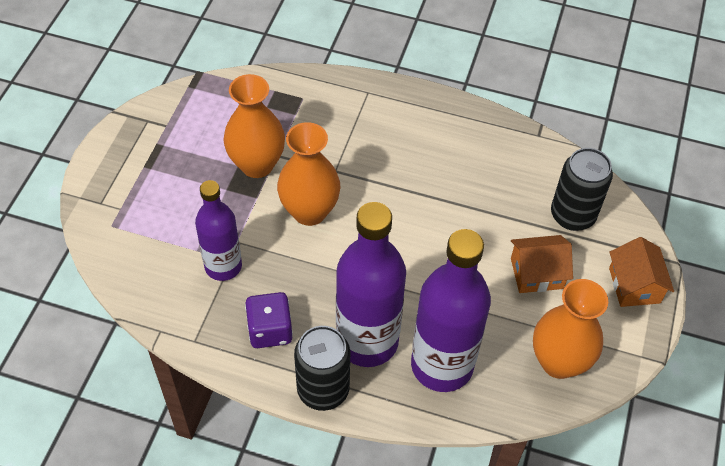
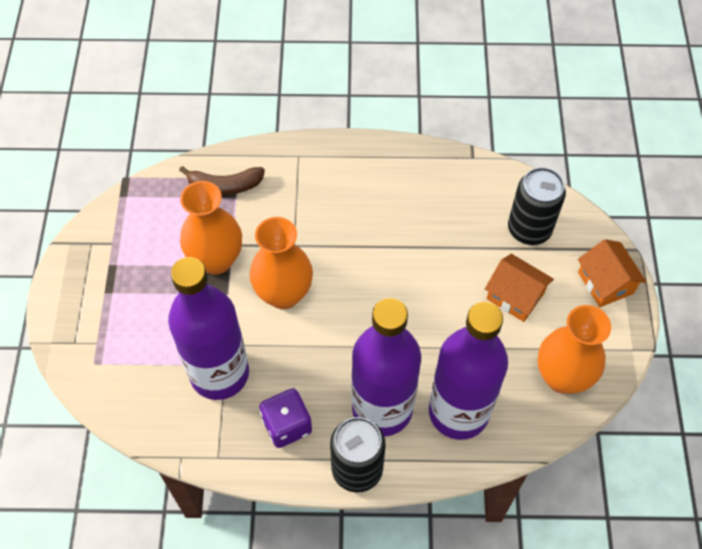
camera: 15 degrees left, 5 degrees up
purple bottle [195,180,242,281] -> purple bottle [168,257,249,400], size x1.59
orange house [511,235,573,293] -> orange house turned 60 degrees clockwise [485,254,554,322]
none -> brown banana [179,166,265,195]

